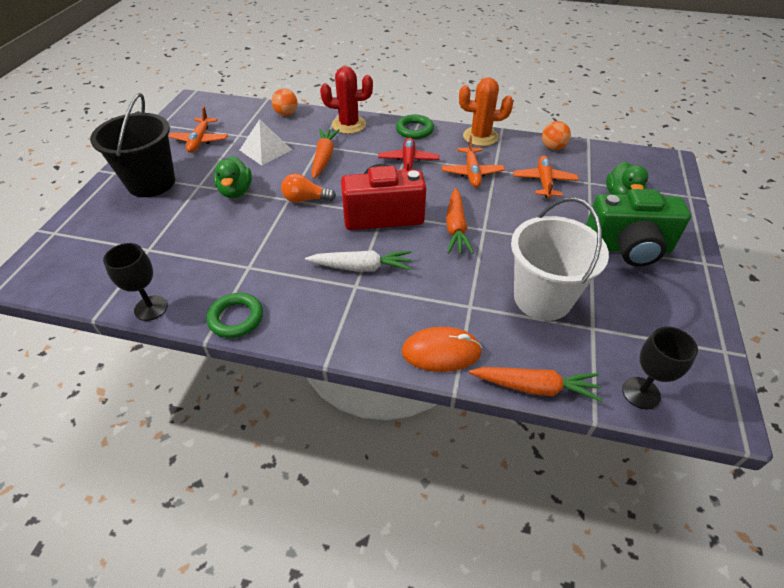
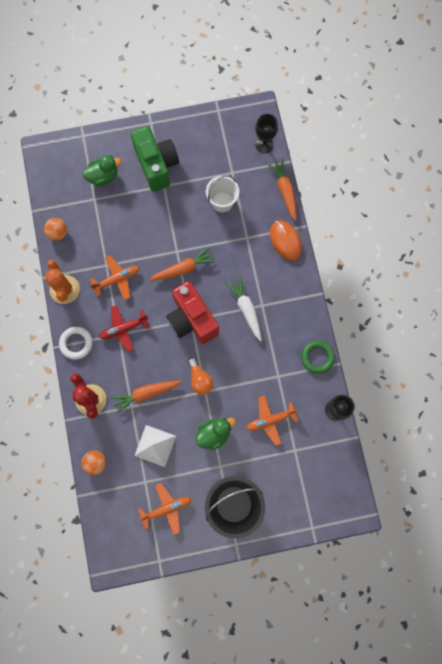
camera: 115 degrees left, 30 degrees up
green ring [396,114,434,139] -> white ring [59,327,93,359]
white bucket [511,197,609,321] -> white bucket [206,175,239,212], size x0.63
orange plane [513,155,579,198] -> orange plane moved to [246,395,298,446]

